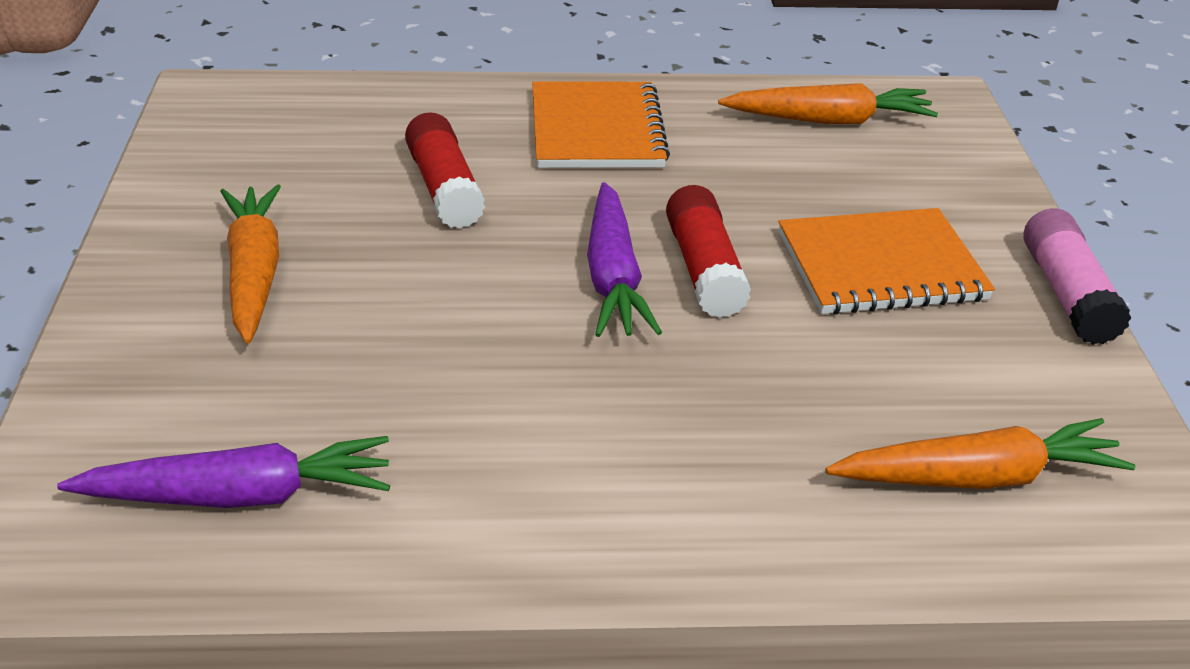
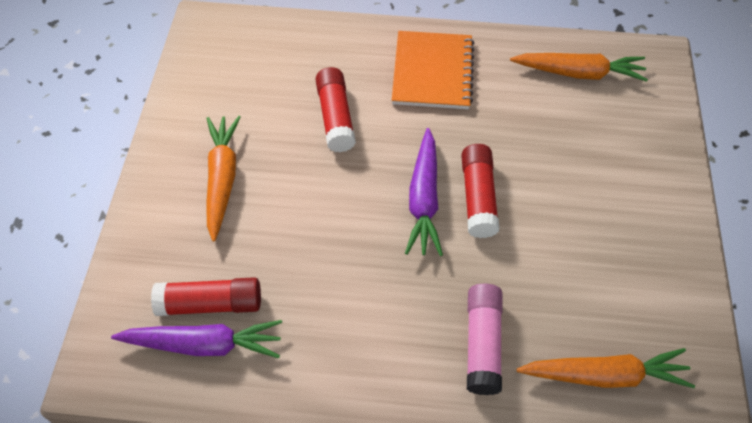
camera: 10 degrees right, 20 degrees up
orange notebook [778,208,995,314] -> none
pink glue stick [1023,208,1131,345] -> pink glue stick moved to [467,284,503,395]
none -> red glue stick [151,277,261,316]

